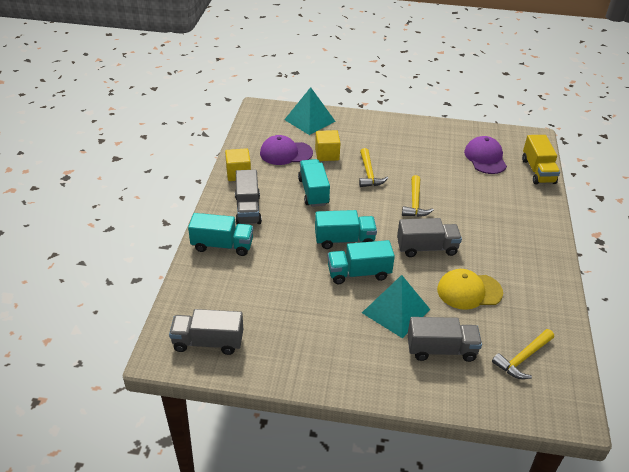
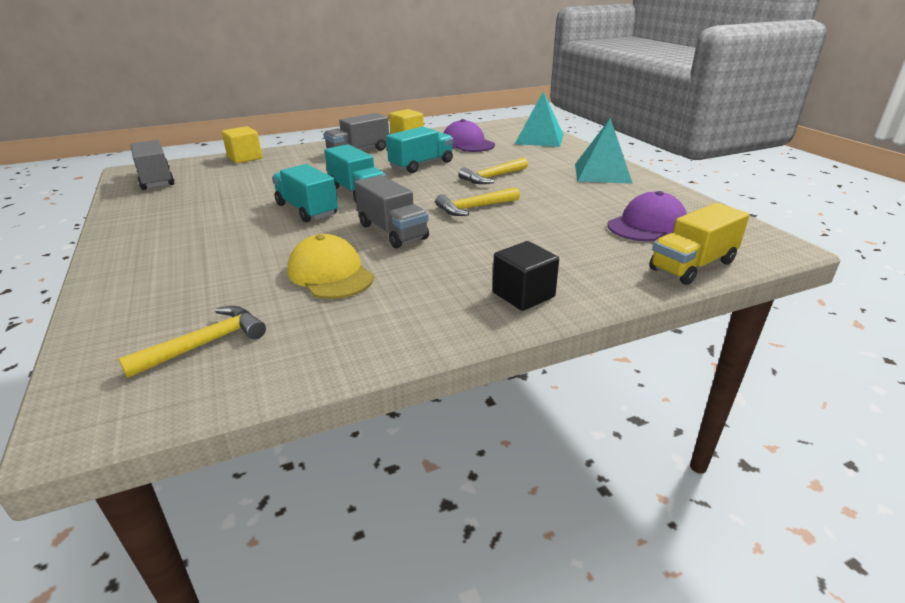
camera: 60 degrees right, 10 degrees down
turquoise truck [188,213,253,256] -> none
yellow cube [315,130,340,161] -> yellow cube moved to [222,126,262,164]
turquoise pyramid [362,275,430,338] -> turquoise pyramid moved to [575,118,633,184]
grey truck [407,317,482,362] -> none
yellow hammer [492,329,554,379] -> yellow hammer turned 120 degrees clockwise [118,306,266,378]
none -> black cube [493,241,559,311]

